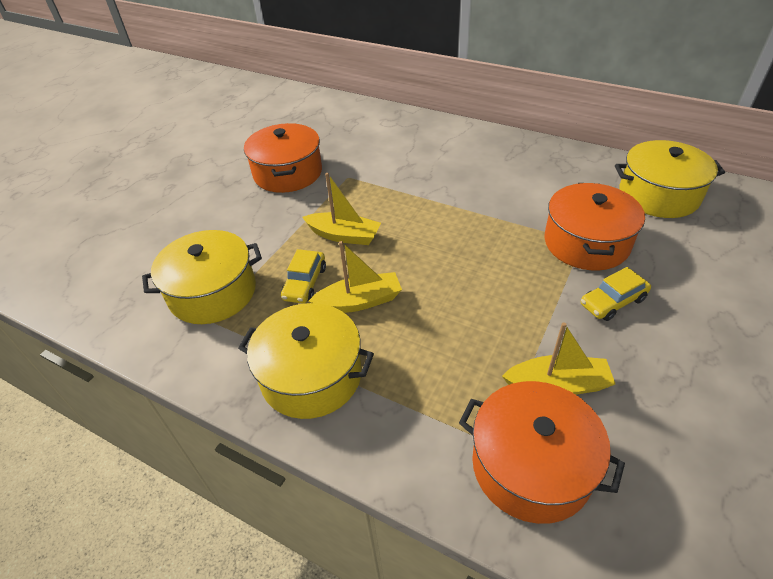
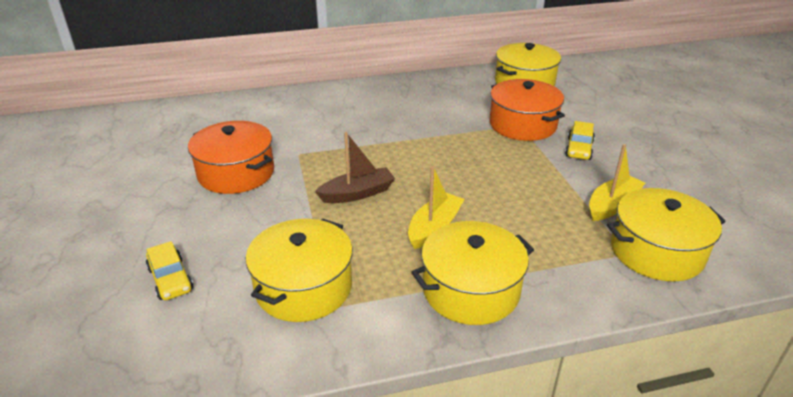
camera: 45 degrees left, 10 degrees down
yellow car [281,249,326,304] -> yellow car moved to [146,241,193,300]
yellow boat [302,173,381,245] -> brown boat [315,132,395,203]
orange pot [459,381,625,524] -> yellow pot [607,188,726,281]

